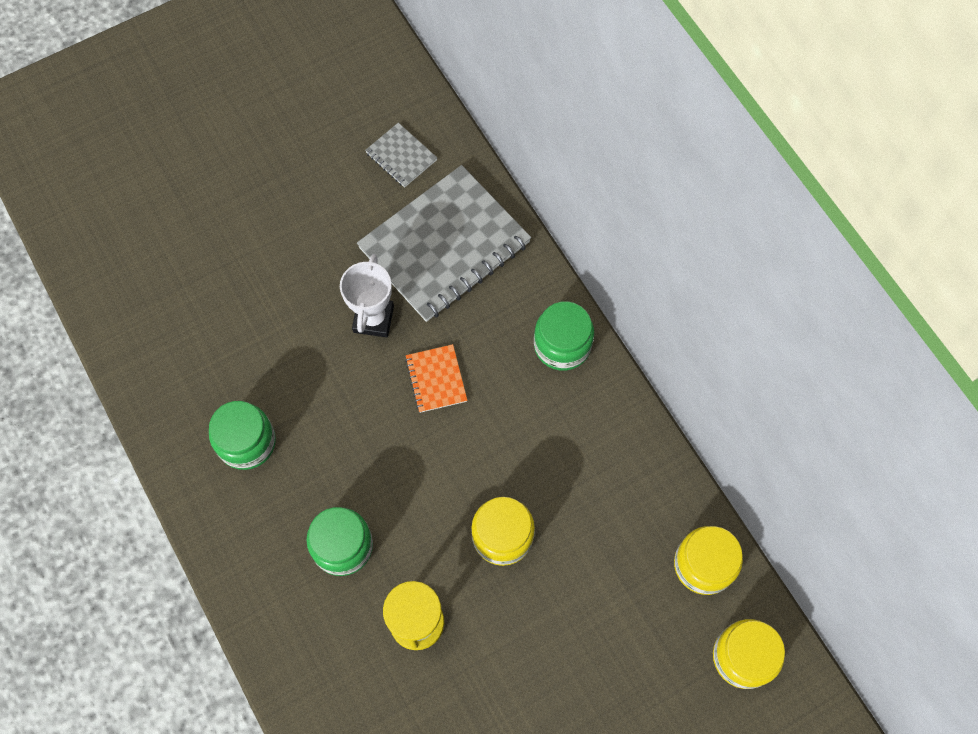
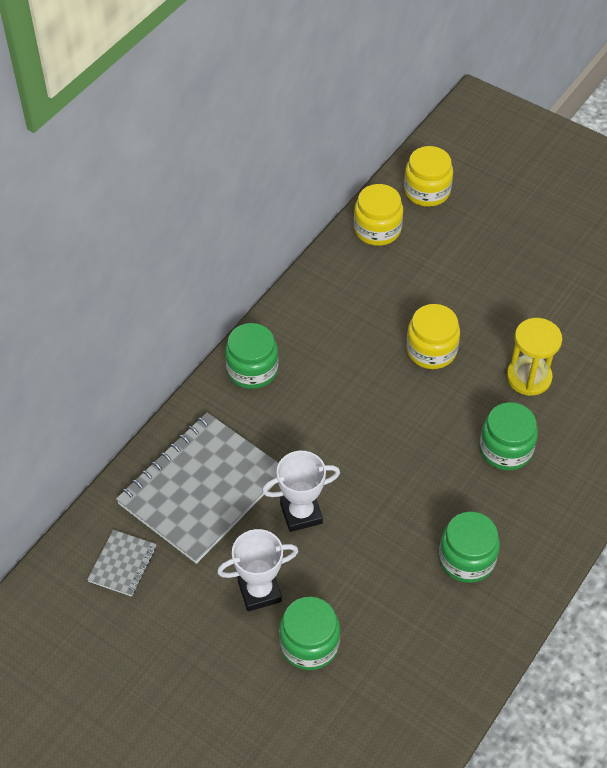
camera: 115 degrees left, 15 degrees down
grey notebook [357,165,531,322] -> grey notebook turned 75 degrees counterclockwise [116,412,278,564]
orange notebook [405,344,467,413] -> none
none -> white trophy [217,529,298,612]
none -> green jar [279,597,340,670]

